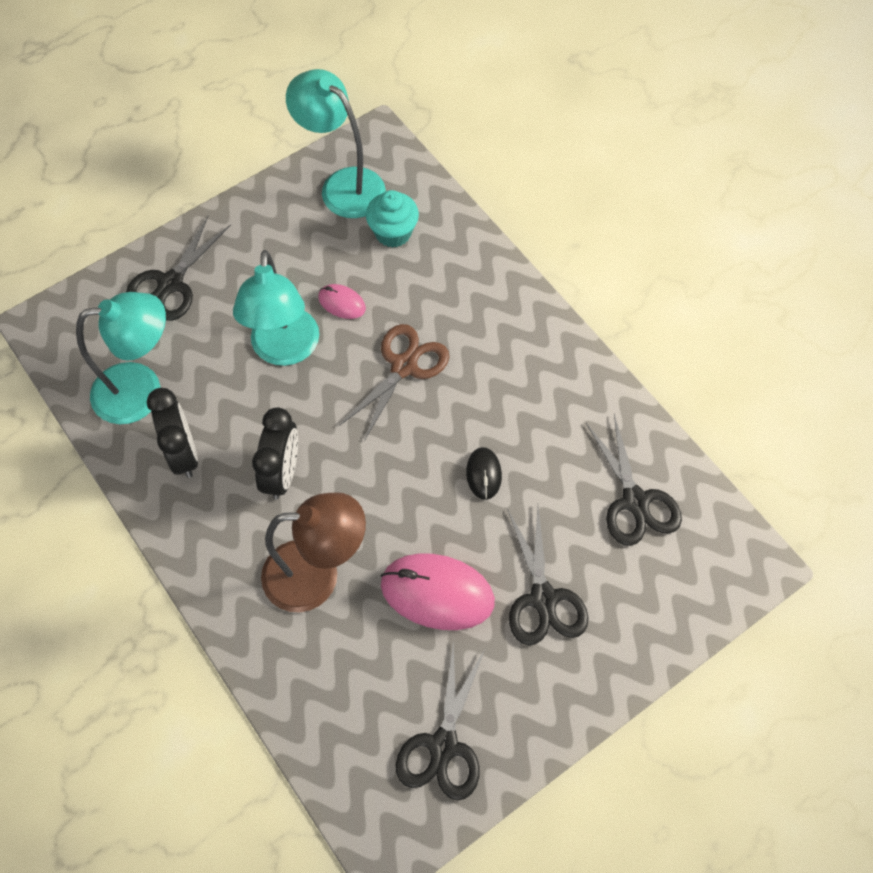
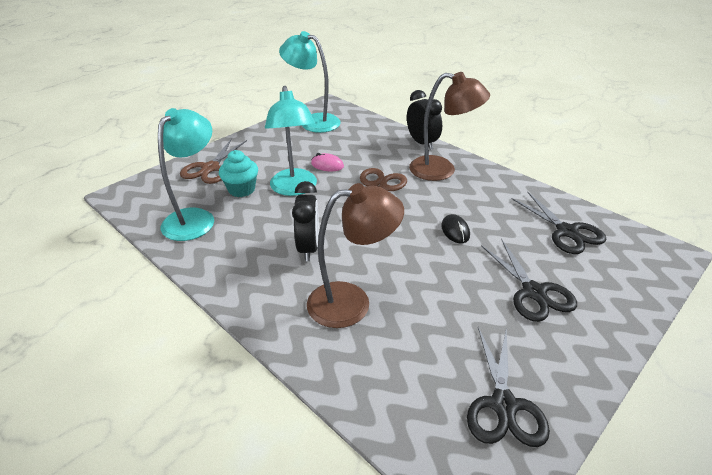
camera: 10 degrees left, 25 degrees down
turquoise lamp [76,292,166,424] -> turquoise lamp turned 45 degrees counterclockwise [158,108,214,241]
black scissors [126,215,231,321] -> brown scissors [180,138,247,184]
black clock [147,388,198,478] -> black clock moved to [407,90,442,150]
turquoise cupcake [366,190,419,248] -> turquoise cupcake moved to [219,150,258,197]
pink mouse [381,553,495,630] -> none
none -> brown lamp [409,72,490,181]

